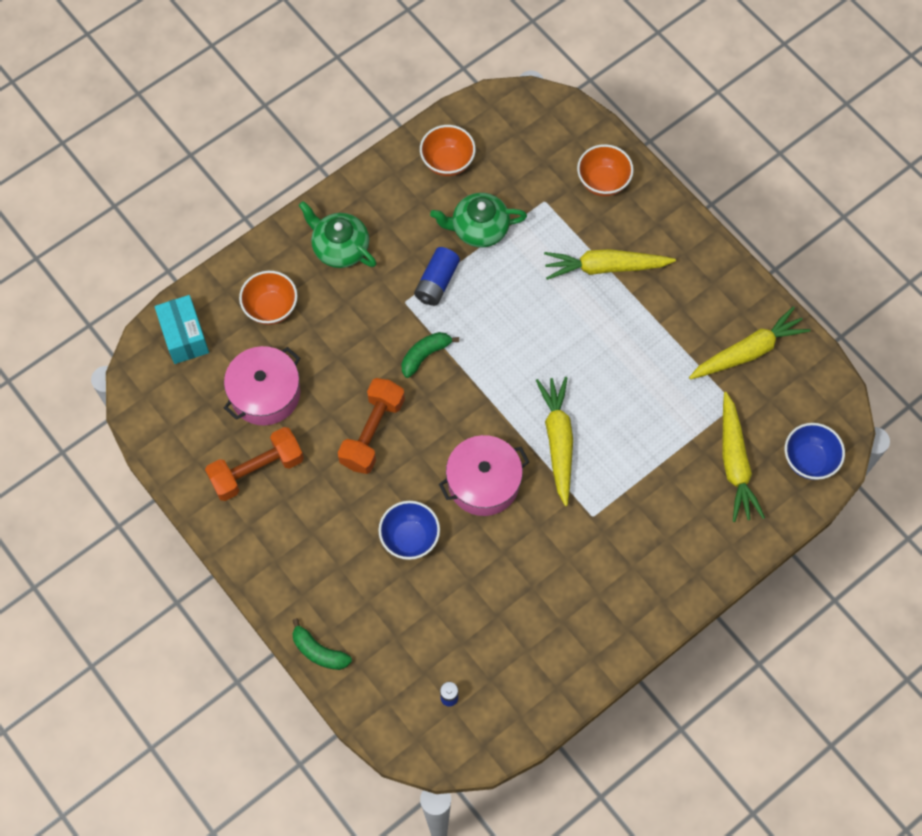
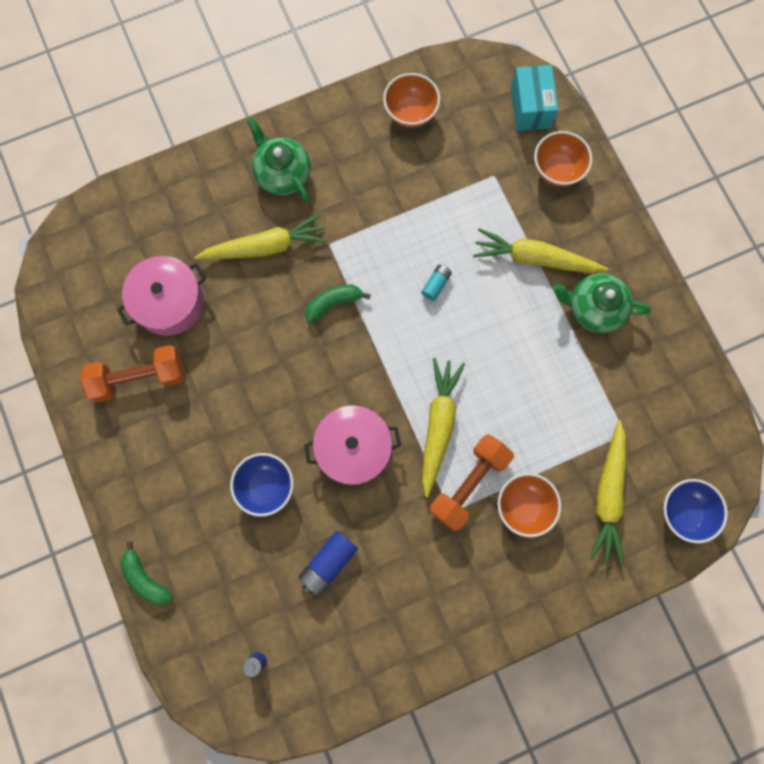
camera: 15 degrees right, 10 degrees up
turquoise box [154,295,209,364] -> turquoise box moved to [511,65,558,131]
orange bowl [239,271,298,325] -> orange bowl moved to [498,473,561,537]
orange dumbbell [338,378,405,474] -> orange dumbbell moved to [429,434,514,531]
blue battery [414,247,460,306] -> blue battery moved to [298,531,358,596]
green teapot [430,193,527,248] -> green teapot moved to [553,273,651,333]
yellow carrot [689,306,811,380] -> yellow carrot moved to [194,213,328,260]
none -> turquoise battery [421,265,452,301]

